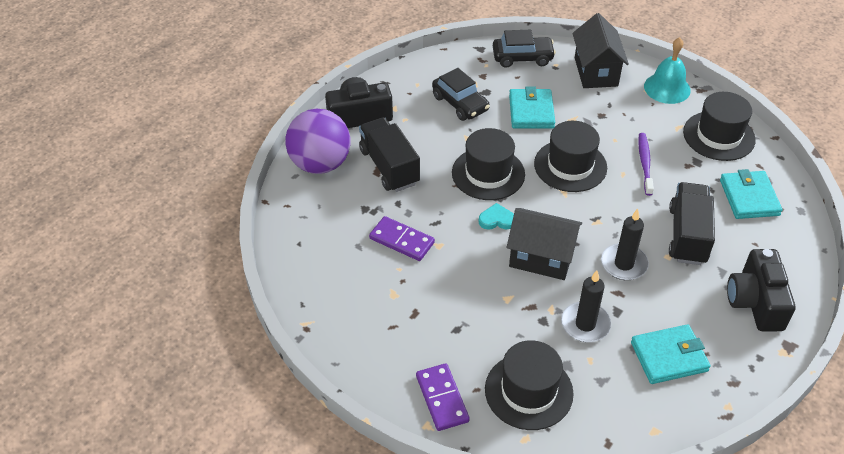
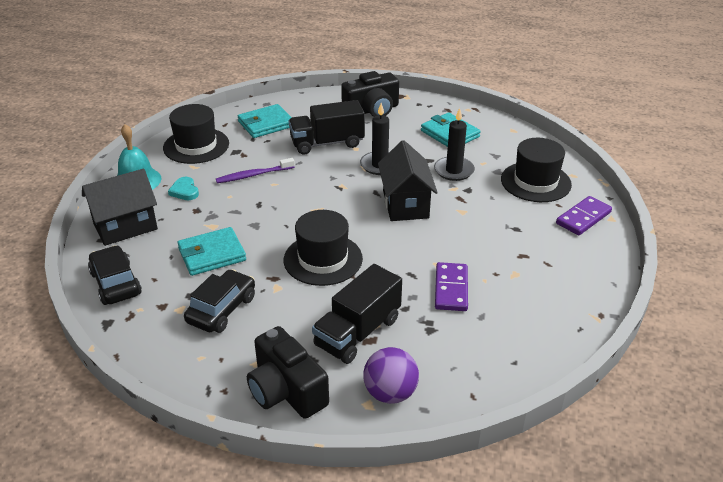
camera: 115 degrees left, 10 degrees down
purple ball [286,109,350,174] -> purple ball [364,347,419,404], size x0.65
turquoise heart [479,203,514,230] -> turquoise heart moved to [168,177,199,200]
black hat [534,121,607,192] -> none

